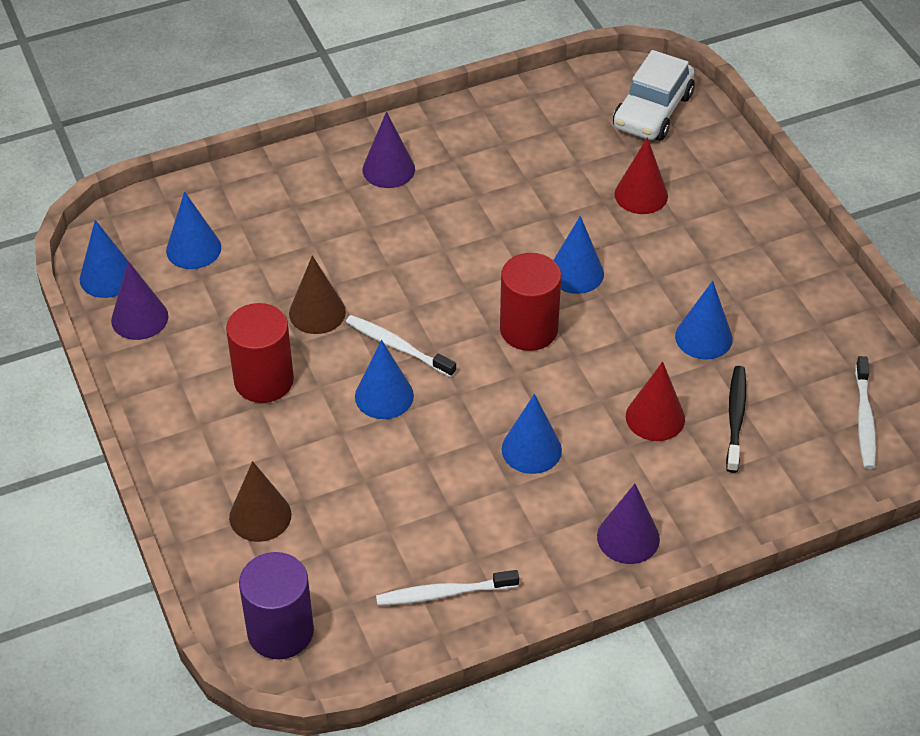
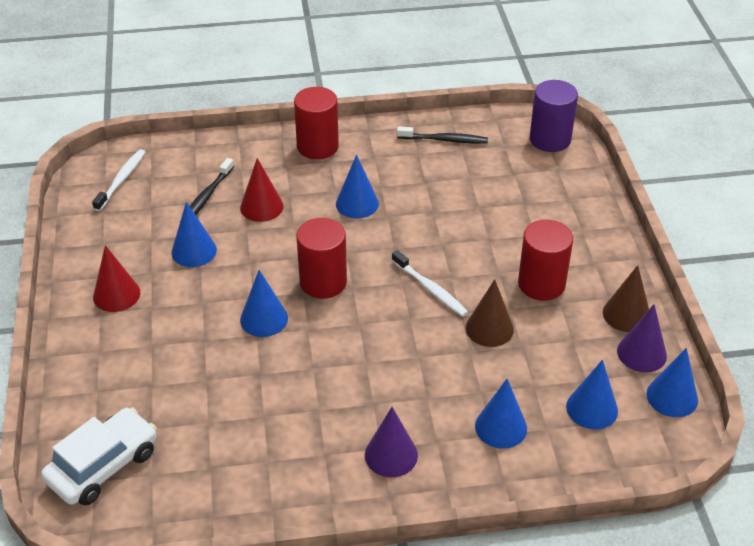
camera: 165 degrees left, 5 degrees down
brown cone [229,461,291,542] -> brown cone moved to [603,265,649,332]
blue cone [355,340,414,419] -> blue cone moved to [475,379,527,449]
white toothbrush [376,570,519,606] -> black toothbrush [397,126,488,143]
purple cone [597,484,660,564] -> red cylinder [294,87,339,159]
red cone [614,137,668,214] -> red cone moved to [93,245,140,312]

